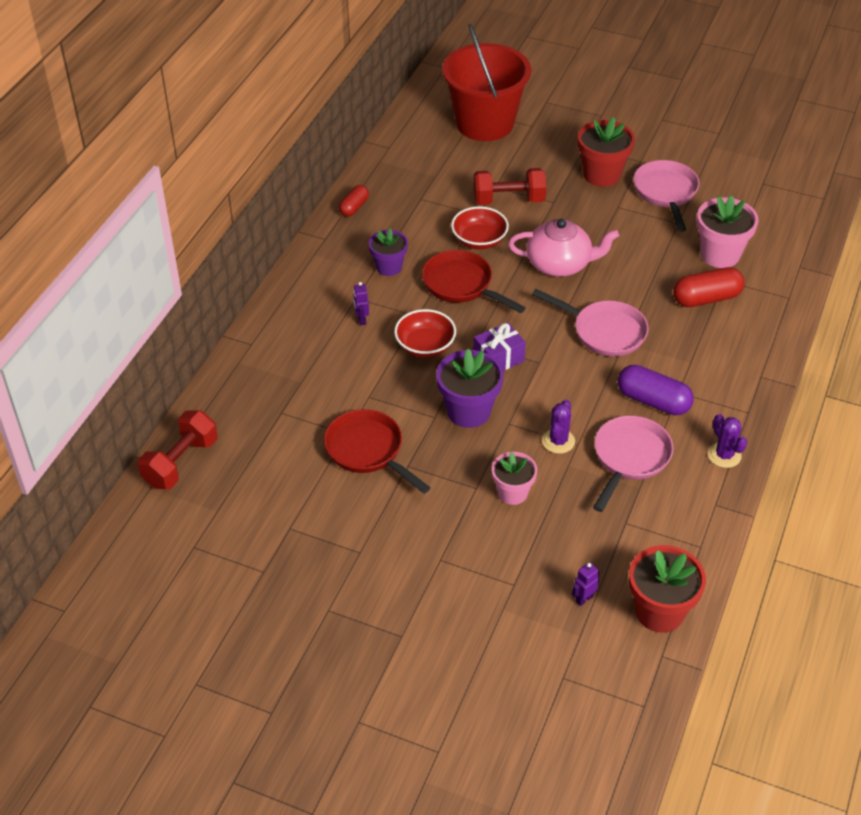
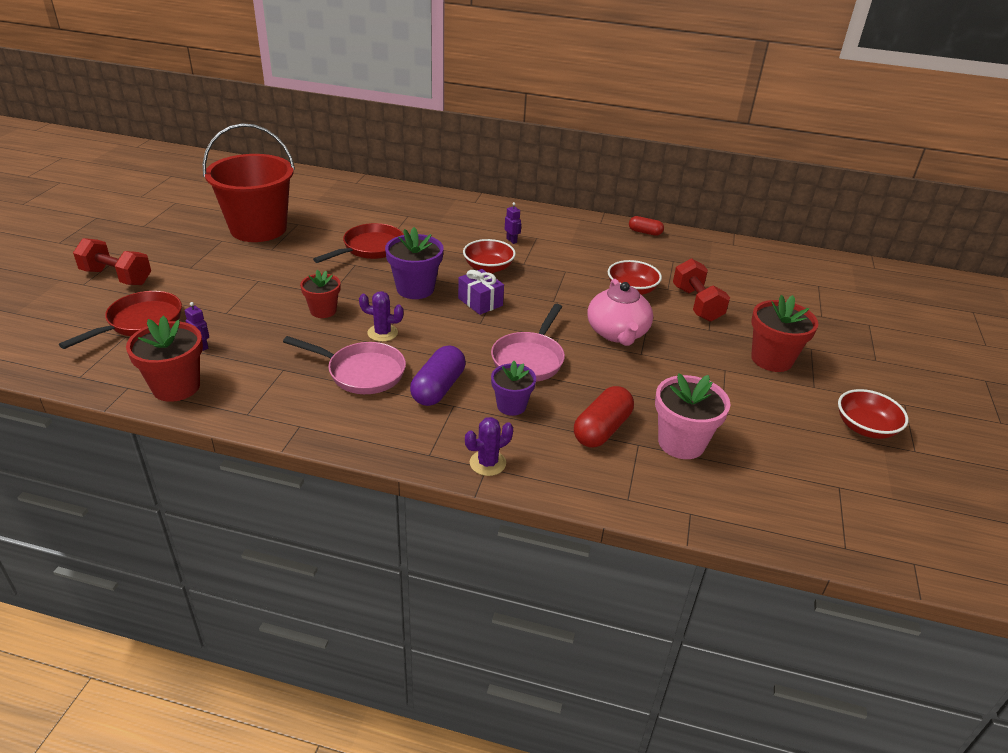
camera: 80 degrees right, 10 degrees down
red dumbbell [138,411,218,489] -> red dumbbell moved to [73,238,151,285]
purple robot [353,282,369,325] -> purple robot turned 75 degrees clockwise [505,202,521,244]
purple flower pot [369,228,408,276] -> purple flower pot moved to [491,361,536,416]
red pan [422,250,526,313] -> red pan moved to [59,291,182,349]
red bucket [442,24,531,141] -> red bucket moved to [203,123,295,242]
pink flower pot [492,452,537,505] -> red flower pot [300,270,341,318]
pink pan [633,160,699,232] -> none
red capsule [673,267,744,307] -> red capsule turned 60 degrees clockwise [574,386,634,448]
purple cactus [708,414,747,468] -> purple cactus moved to [465,417,513,476]
none -> red bowl [838,389,909,439]

